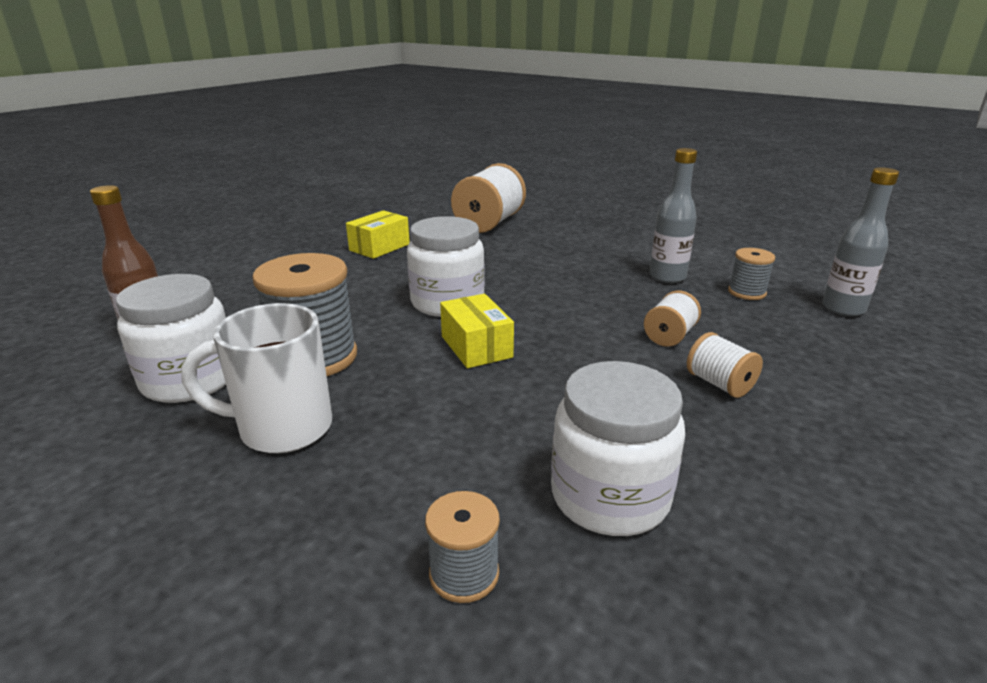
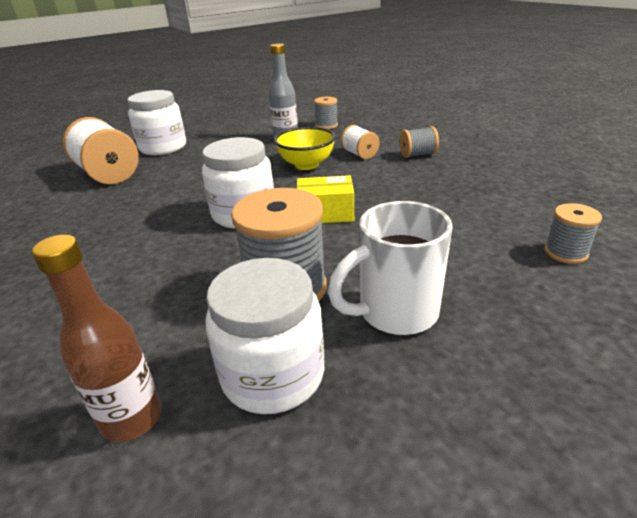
camera: 65 degrees left, 5 degrees up
white mug [181,303,332,453] -> white mug turned 45 degrees clockwise [328,201,453,335]
yellow box [346,210,410,259] -> none
white jar [551,361,685,536] -> white jar moved to [128,90,186,155]
white spool [687,332,763,398] -> grey spool [400,126,439,158]
grey bottle [822,167,899,316] -> none
none -> yellow bowl [274,127,336,170]

